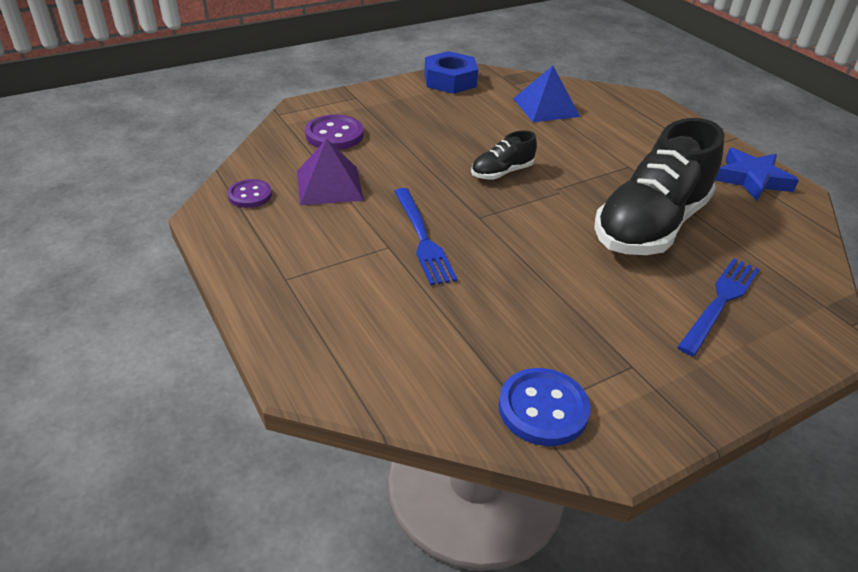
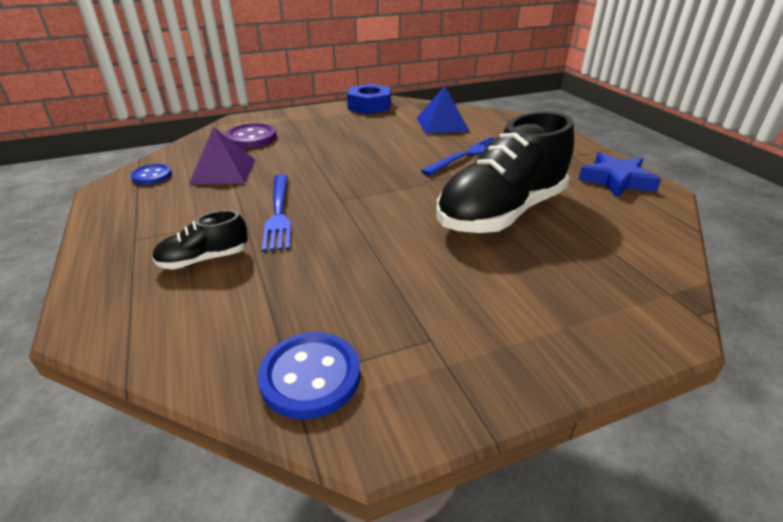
camera: 10 degrees right, 5 degrees down
purple button [227,179,272,208] -> blue button [131,164,172,185]
black shoe [471,130,537,180] -> black shoe moved to [152,210,248,269]
blue fork [677,258,760,356] -> blue fork moved to [421,137,496,176]

